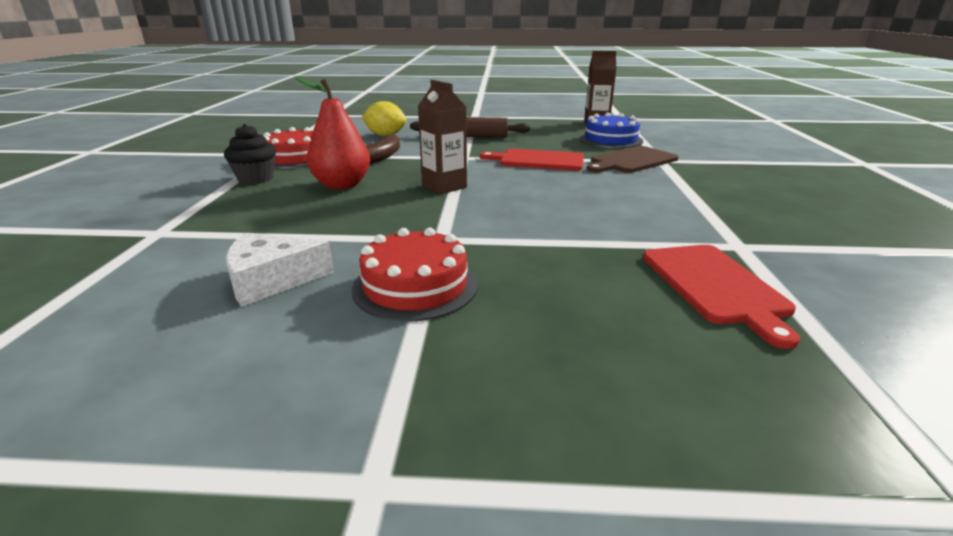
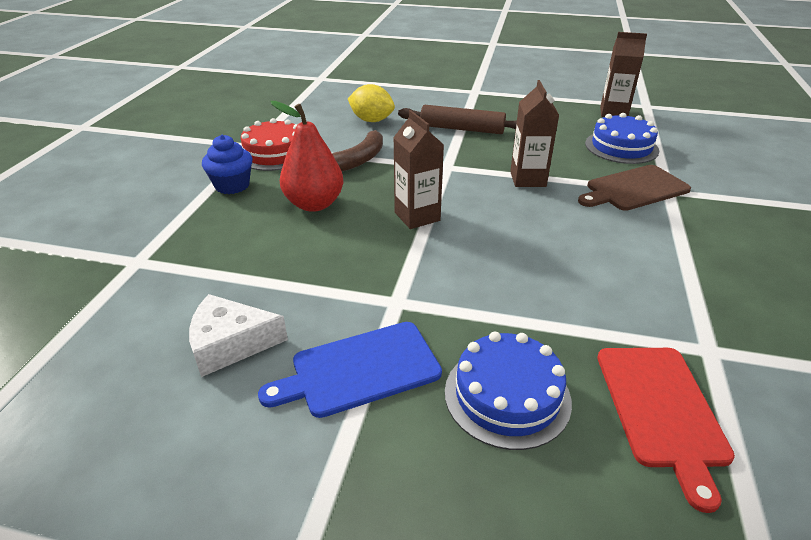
camera: 10 degrees right, 10 degrees up
black cupcake [224,124,276,184] -> blue cupcake [202,135,252,194]
red cake [352,228,478,322] -> blue cutting board [258,322,442,418]
red cutting board [480,149,584,171] -> brown carton [510,80,559,187]
none -> blue cake [445,332,572,450]

